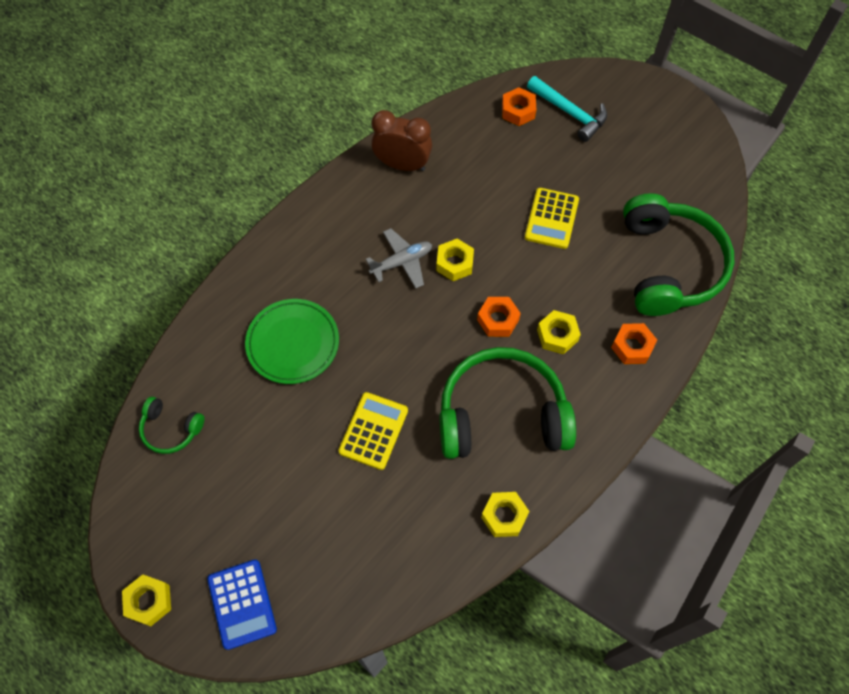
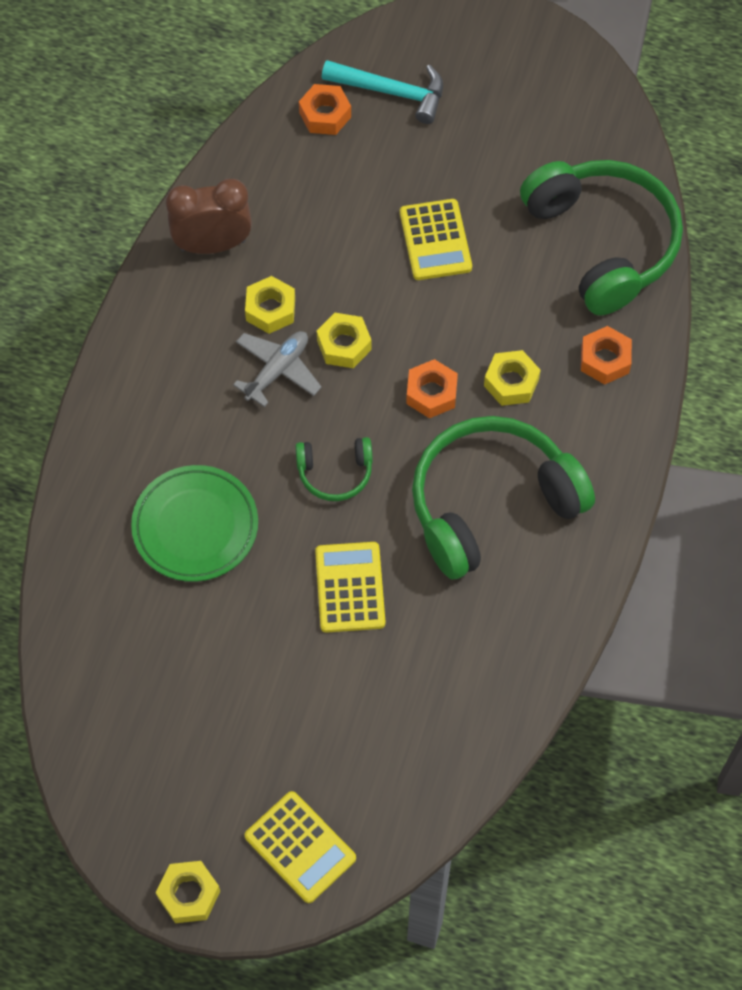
camera: 25 degrees left, 0 degrees up
green headphones [139,397,205,454] -> green headphones moved to [295,437,373,501]
blue calculator [207,560,277,650] -> yellow calculator [245,791,356,903]
yellow nut [481,492,529,537] -> yellow nut moved to [245,276,295,334]

